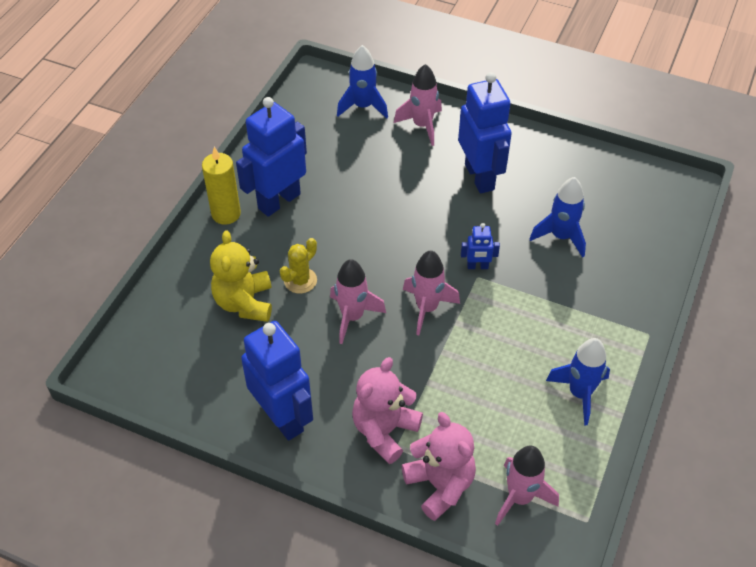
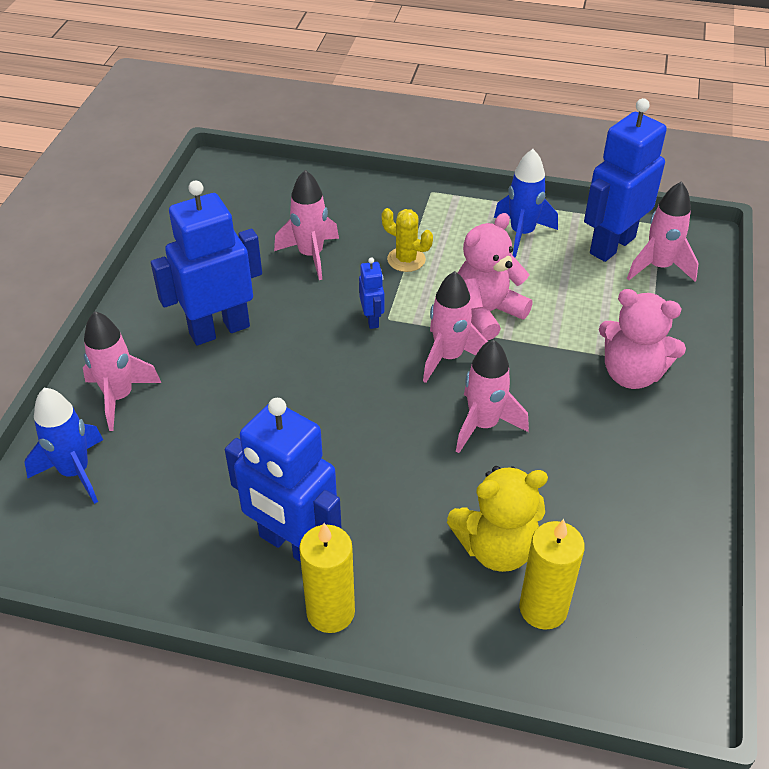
camera: 100 degrees left, 5 degrees down
blue robot [241,321,313,441] -> blue robot moved to [584,98,667,262]
yellow cactus [280,238,317,294] -> yellow cactus moved to [382,208,433,272]
pink teddy bear [402,412,476,521] -> pink teddy bear moved to [458,213,533,341]
blue rocket [530,177,586,257] -> pink rocket [274,170,339,280]
none -> yellow candle [519,519,585,630]

